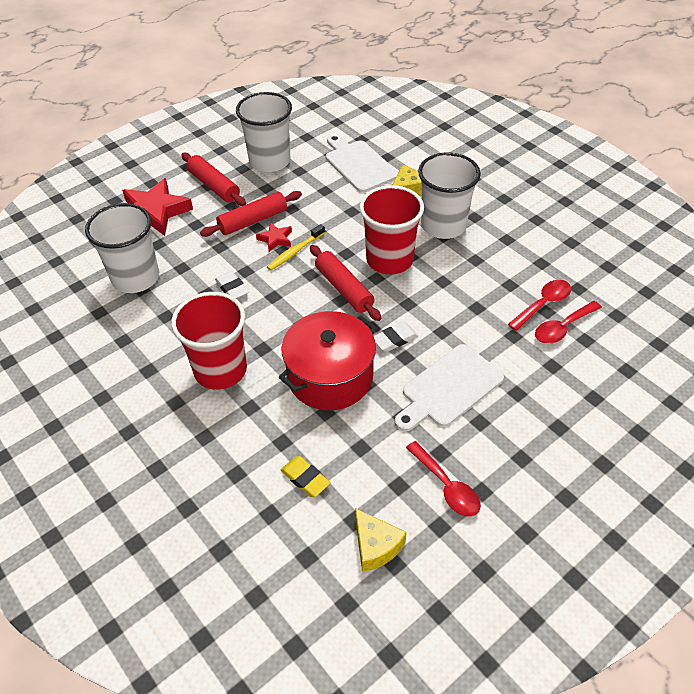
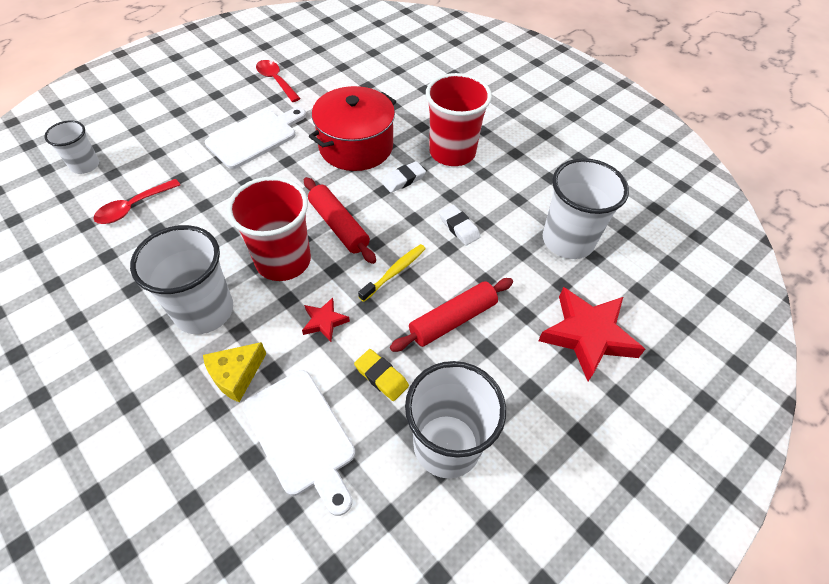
camera: 175 degrees right, 5 degrees up
red rolling pin [181,153,246,206] -> none
red star [256,222,292,252] -> red star moved to [302,297,350,342]
yellow eraser [280,456,331,497] -> yellow eraser moved to [354,349,409,401]
yellow cheese [355,508,407,572] -> none
white eraser [374,322,418,352] -> white eraser moved to [382,161,426,193]
red spoon [535,301,602,344] -> none
none -> white cup [44,120,99,174]

